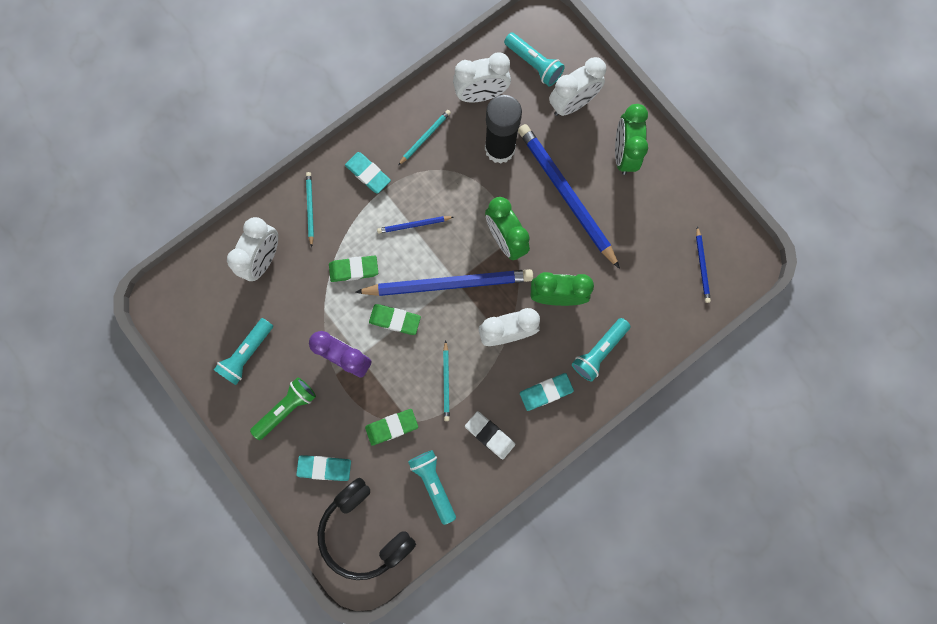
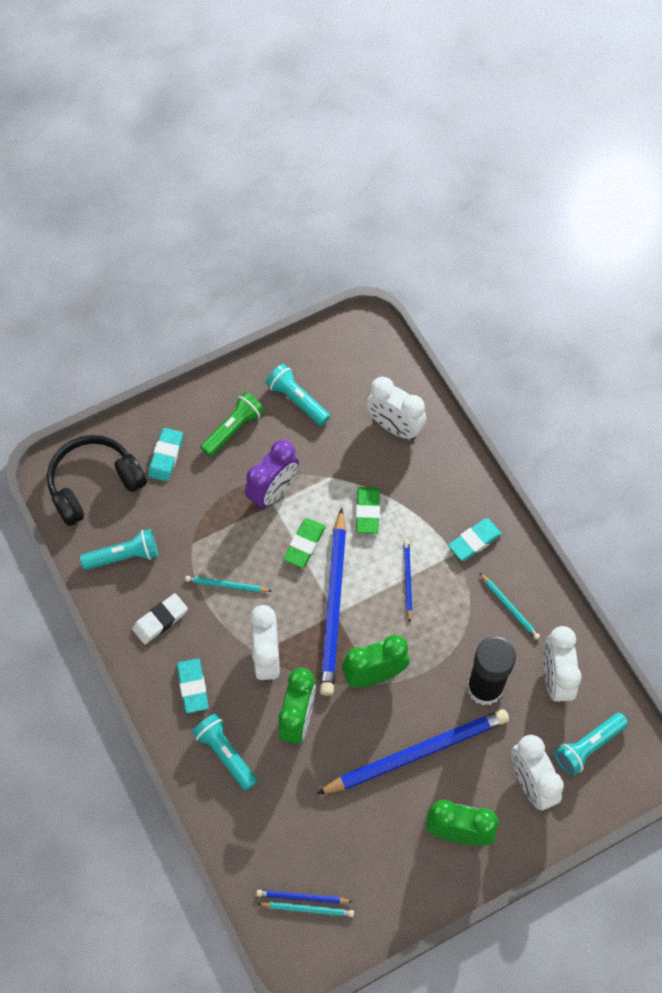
camera: 100 degrees right, 15 degrees down
green flashlight [250,377,316,440] -> green flashlight turned 105 degrees counterclockwise [200,392,264,456]
turquoise pencil [306,172,314,248] -> turquoise pencil moved to [258,902,354,917]
green eraser [365,409,418,446] -> none

